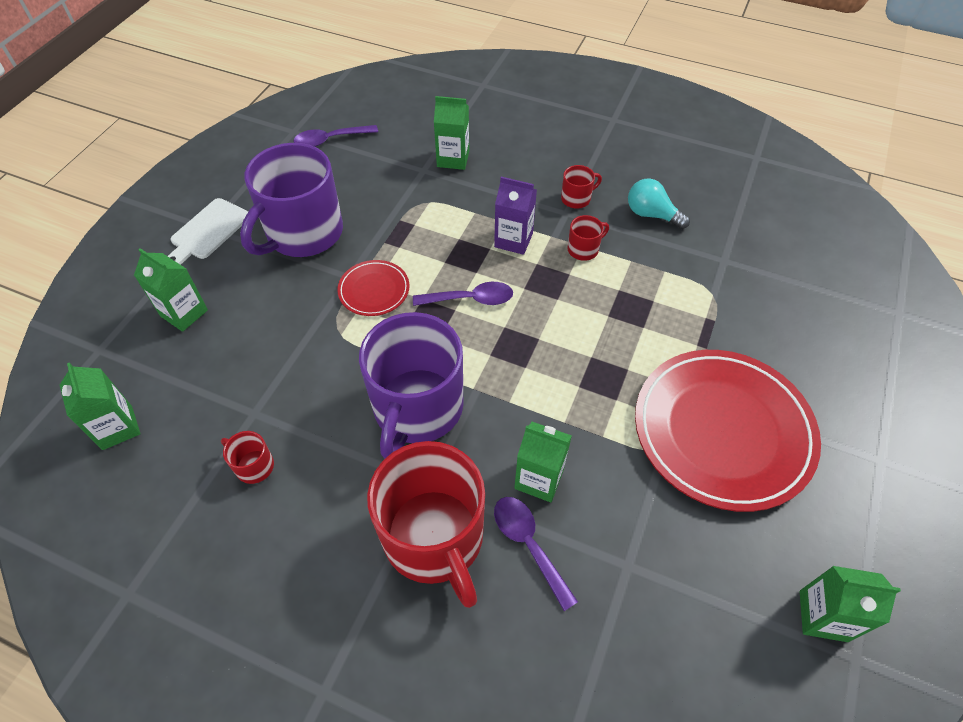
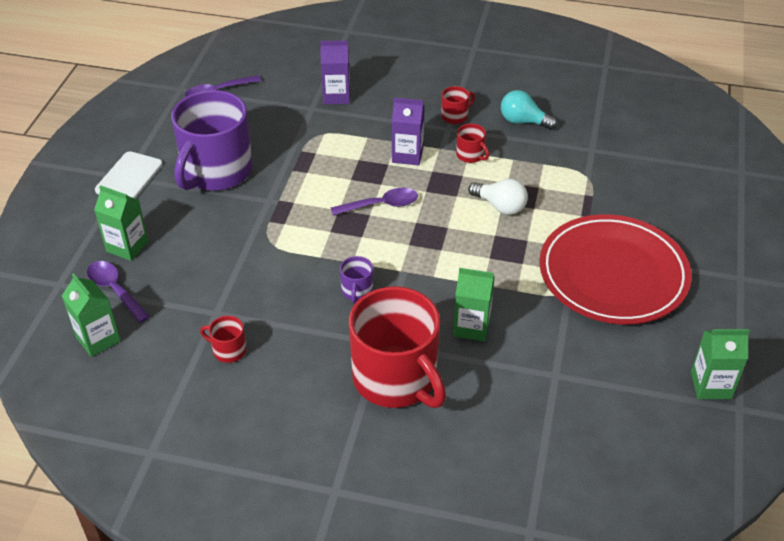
camera: 10 degrees left, 10 degrees down
red plate [337,260,409,316] -> none
purple mug [359,312,463,459] -> purple mug [340,256,373,303], size x0.40
green carton [434,96,469,170] -> purple carton [320,40,350,104]
purple spoon [494,497,578,611] -> purple spoon moved to [87,261,150,323]
red mug [568,215,609,261] -> red mug turned 90 degrees clockwise [456,123,489,163]
none -> white light bulb [468,179,528,215]

